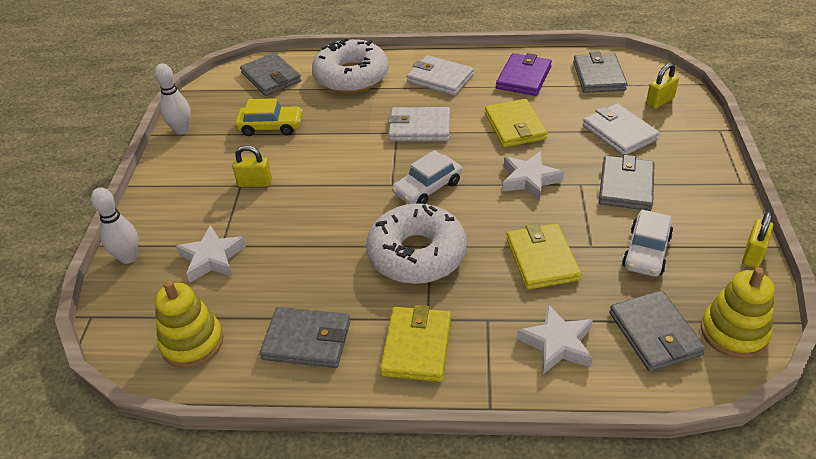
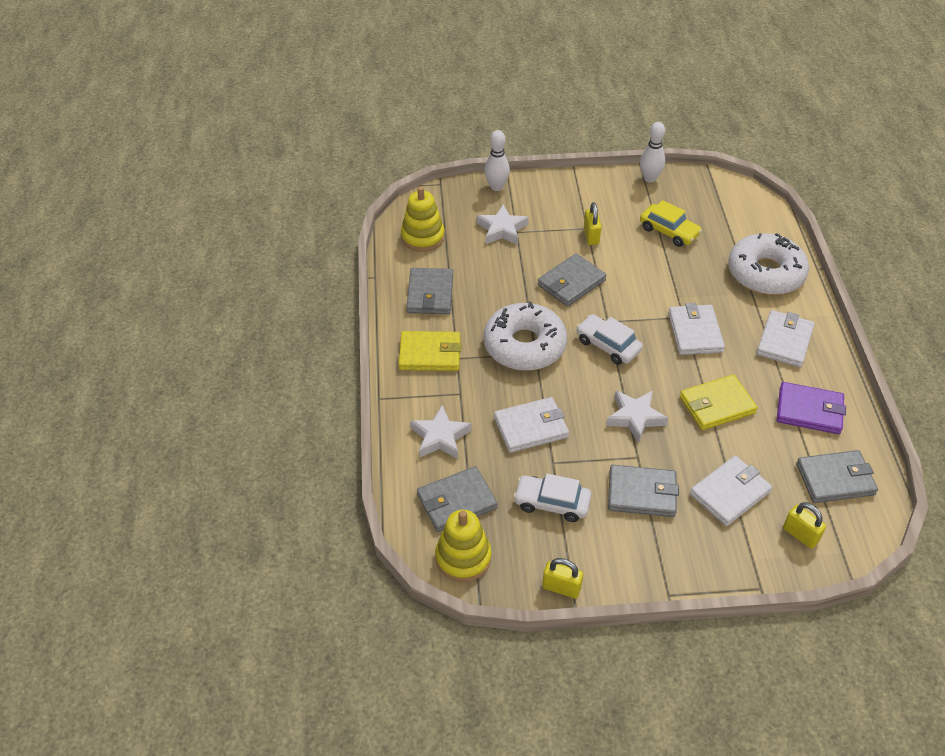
camera: 80 degrees right, 5 degrees up
yellow car [235,98,303,136] -> yellow car turned 45 degrees counterclockwise [640,200,702,247]
grey wallet [240,53,301,96] -> grey wallet moved to [537,253,606,307]
yellow wallet [507,223,581,290] -> white wallet [494,397,569,453]

